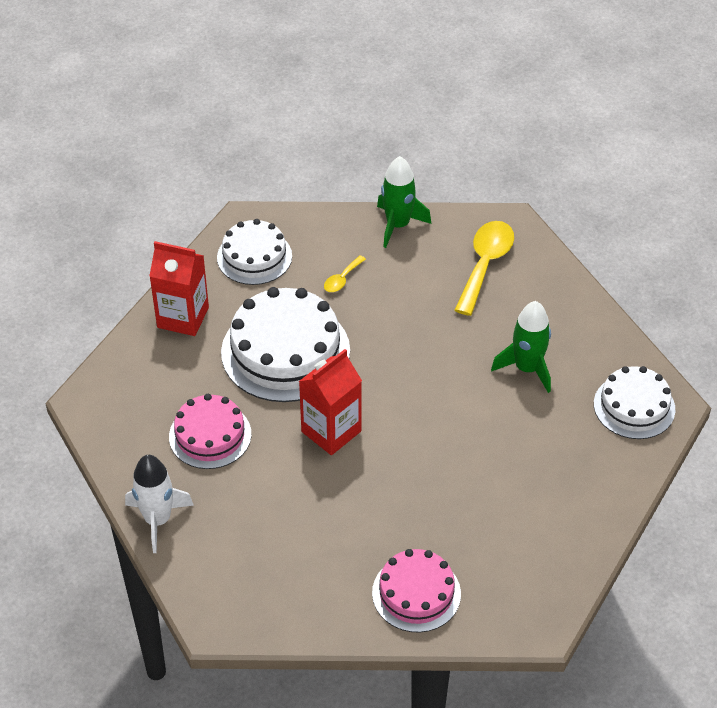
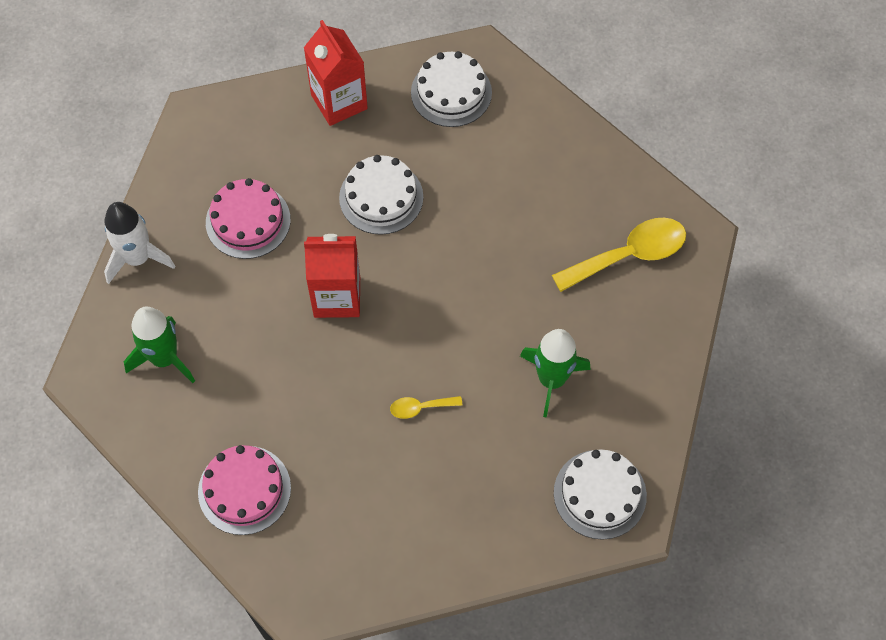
camera: 45 degrees right, 15 degrees up
white cake [221,287,350,402] -> white cake [339,155,423,235], size x0.61
yellow spoon [324,256,366,292] -> yellow spoon moved to [390,396,462,419]
green rocket [377,156,432,248] -> green rocket moved to [124,307,195,383]

